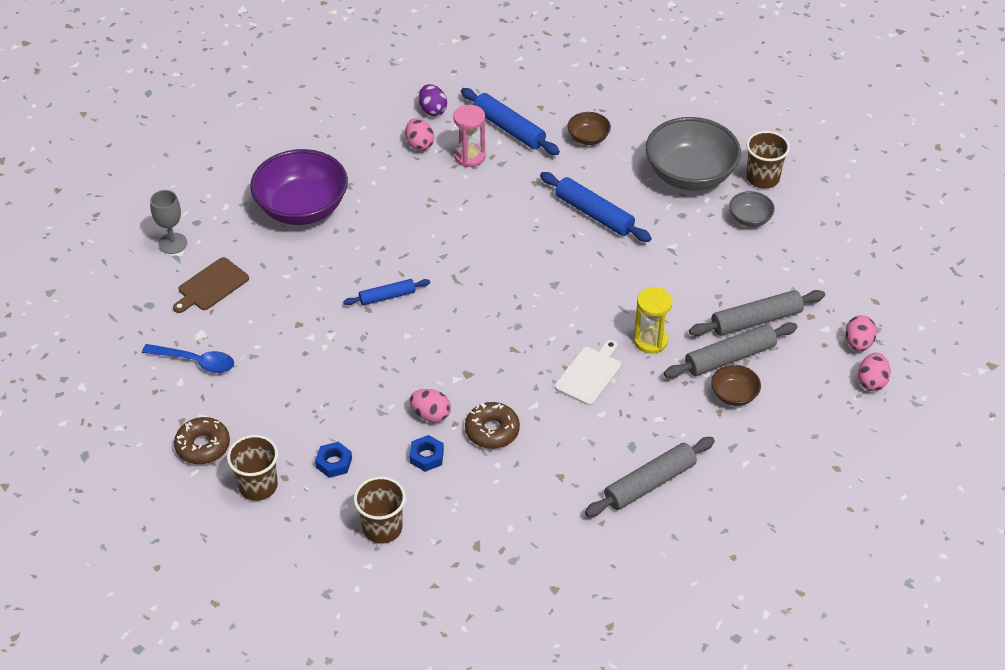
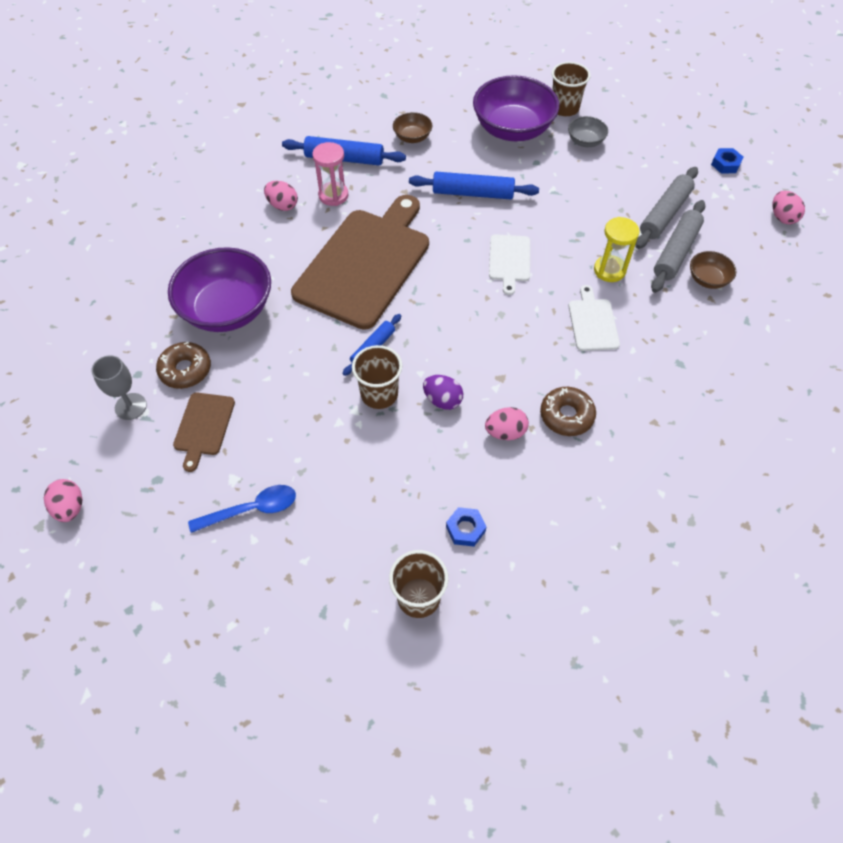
camera: 35 degrees left, 10 degrees up
brown donut [174,417,230,464] -> brown donut moved to [156,342,211,389]
brown cup [354,476,406,544] -> brown cup moved to [352,345,402,409]
blue nut [410,435,444,472] -> blue nut moved to [711,148,743,173]
purple egg [419,84,447,116] -> purple egg moved to [423,375,463,410]
grey rolling pin [585,437,715,517] -> none
grey bowl [645,117,741,191] -> purple bowl [473,75,559,141]
pink egg [845,315,877,351] -> pink egg moved to [44,479,82,522]
none -> brown cutting board [291,195,429,330]
none -> white cutting board [489,234,530,295]

